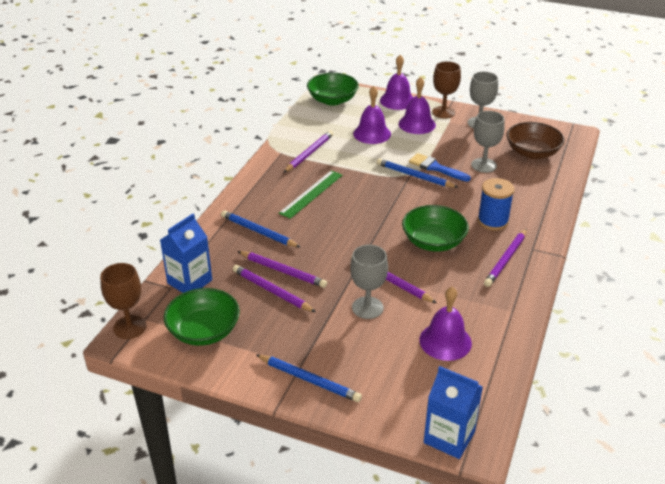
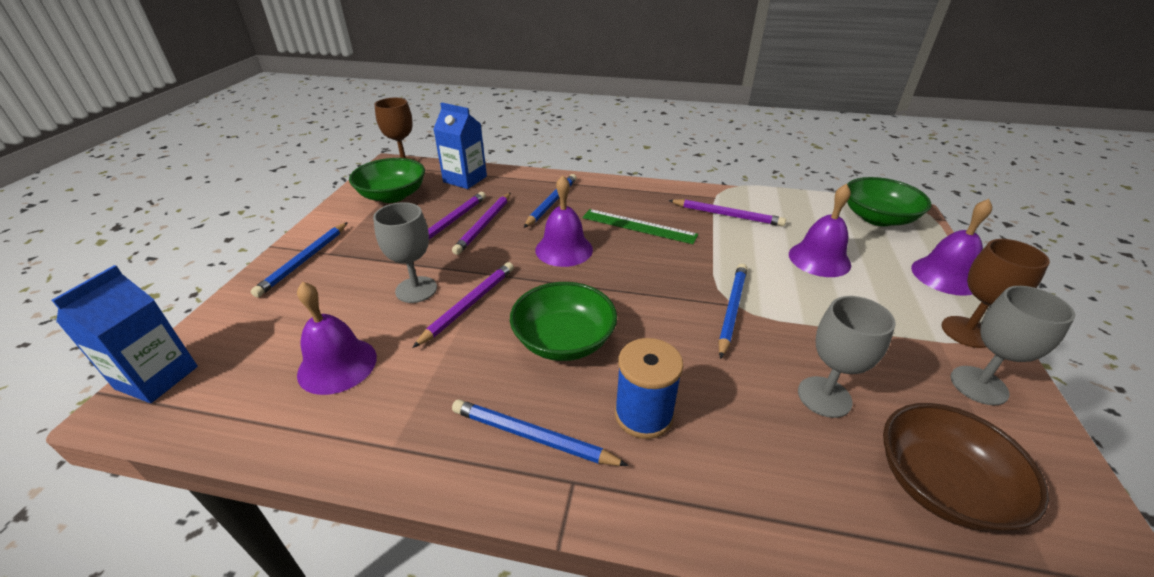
camera: 80 degrees right, 0 degrees up
purple bell [399,77,436,134] -> purple bell moved to [536,175,593,267]
blue brush [409,153,471,182] -> none
purple pencil [484,229,527,287] -> blue pencil [452,399,629,466]

